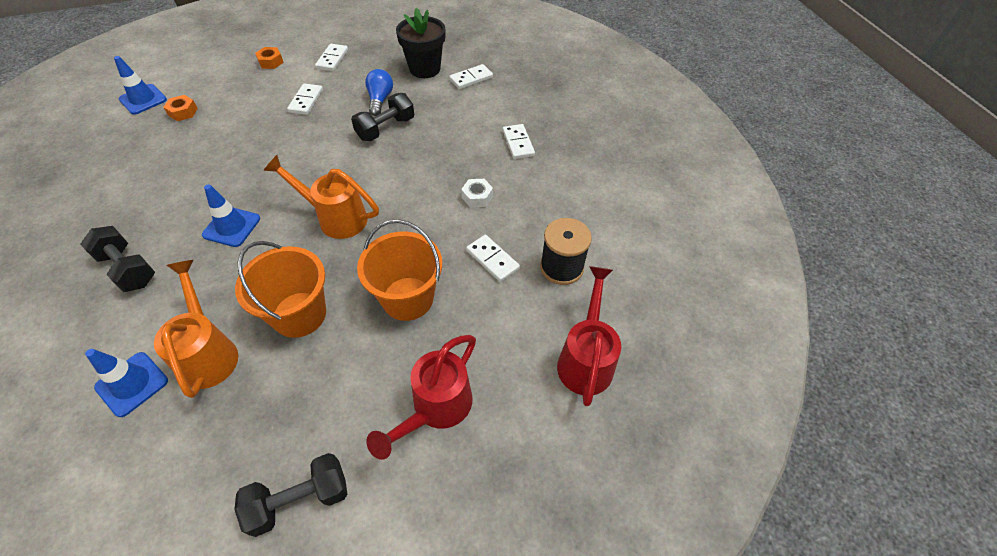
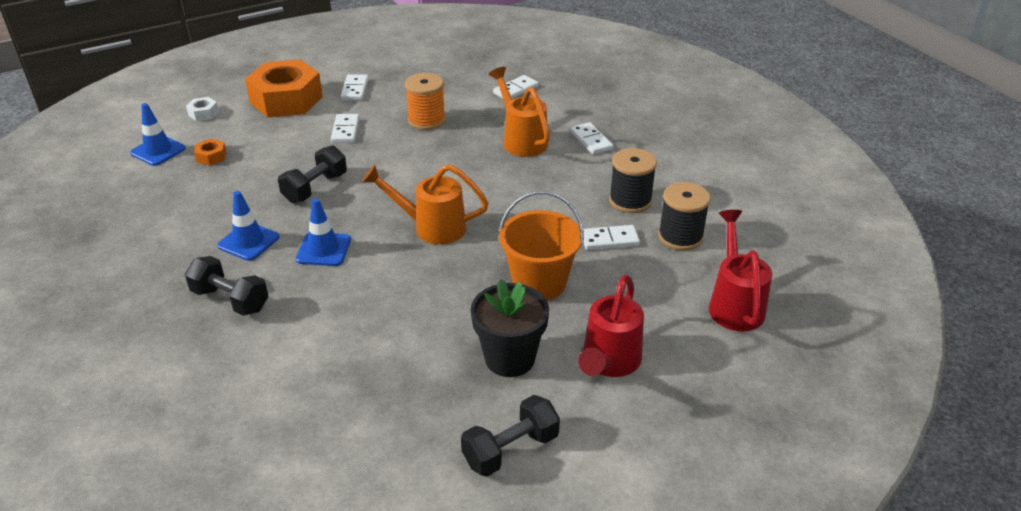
camera: 10 degrees left, 15 degrees down
blue traffic cone [85,349,168,417] -> blue traffic cone moved to [217,191,279,261]
orange watering can [154,260,238,398] -> orange watering can moved to [489,67,550,157]
orange bucket [235,241,326,338] -> none
orange nut [255,47,284,69] -> orange nut [245,60,323,117], size x2.48
black dumbbell [351,93,414,141] -> black dumbbell moved to [278,145,347,203]
blue light bulb [365,69,393,116] -> orange spool [405,73,446,130]
black flower pot [396,8,445,78] -> black flower pot moved to [471,279,549,377]
white nut [461,179,493,208] -> white nut moved to [186,97,219,121]
white domino [466,235,520,282] -> white domino turned 45 degrees counterclockwise [583,225,640,250]
none -> black spool [609,148,657,213]

